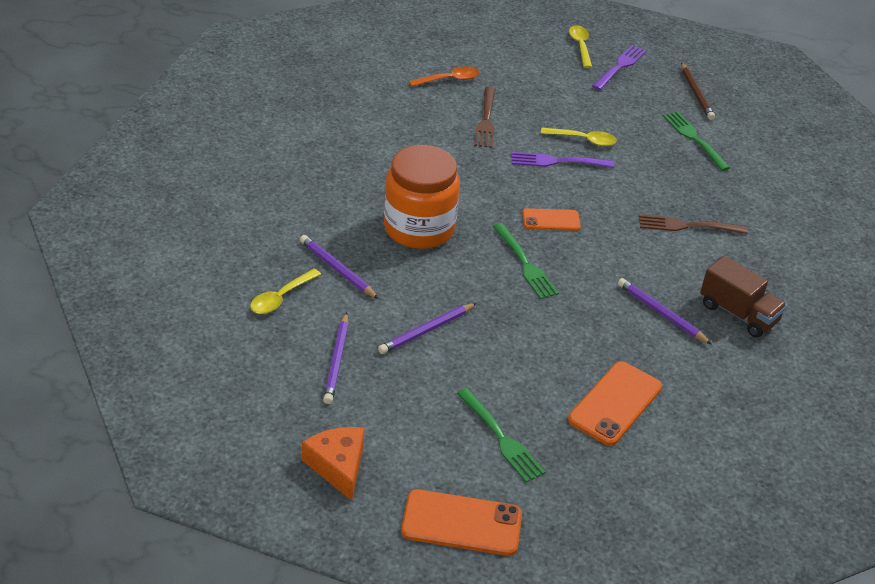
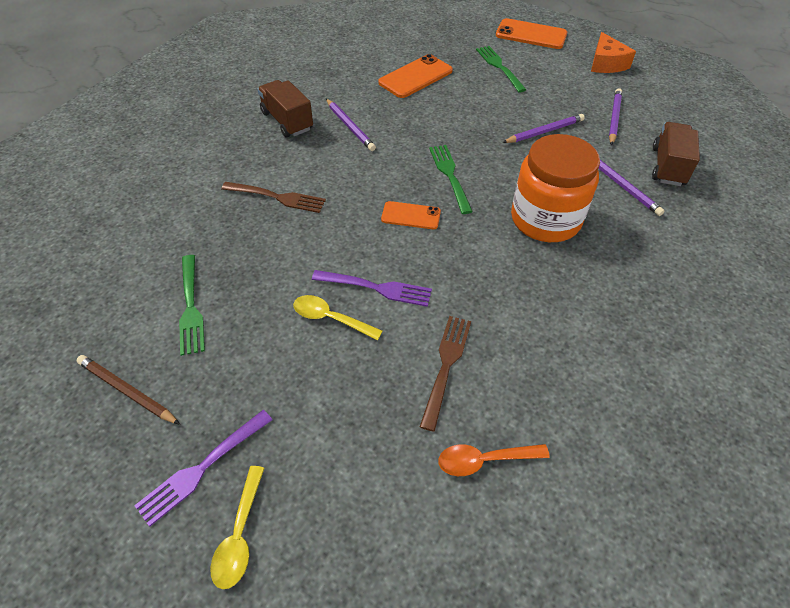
camera: 165 degrees left, 10 degrees up
yellow spoon [250,269,321,314] -> brown truck [652,122,700,186]
brown pencil [681,62,715,120] -> brown pencil turned 60 degrees counterclockwise [76,355,180,425]

